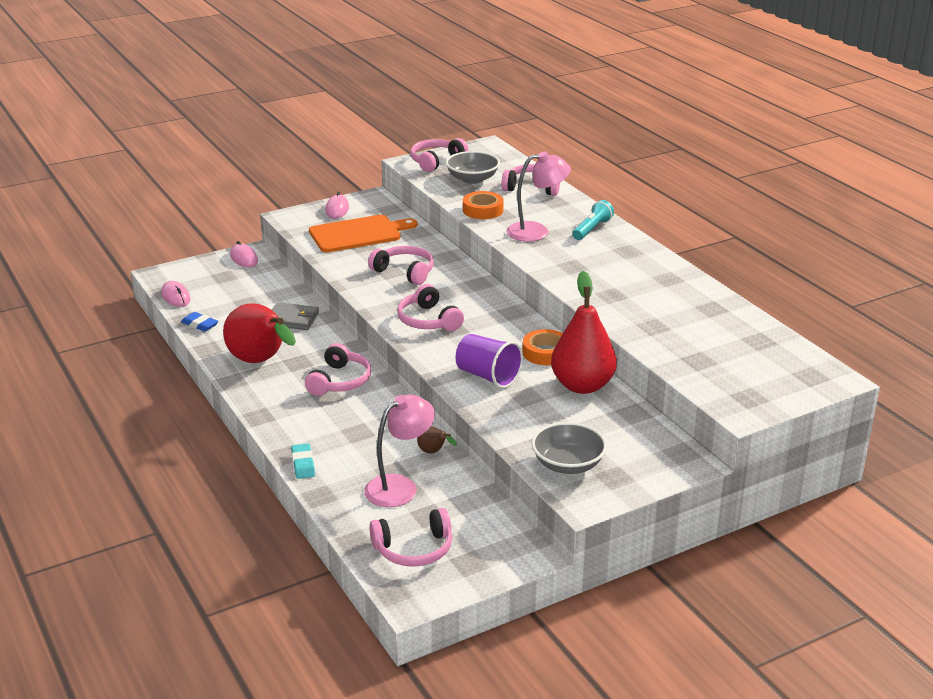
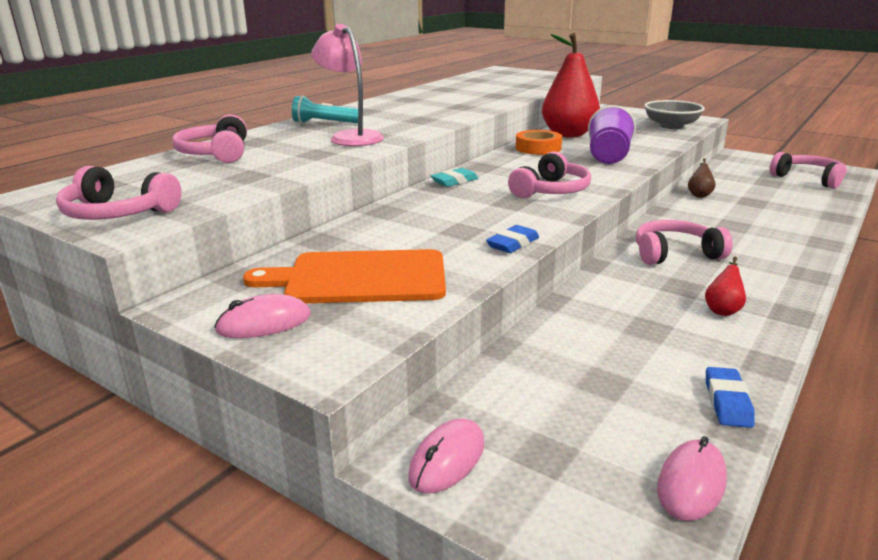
camera: 115 degrees left, 5 degrees down
red pear [223,303,296,363] -> red pear [705,256,746,316], size x0.41
grey wallet [272,302,319,330] -> none
turquoise eraser [291,443,315,479] -> turquoise eraser moved to [431,168,478,187]
orange cutting board [309,215,417,252] -> orange cutting board turned 45 degrees counterclockwise [243,249,446,303]
pink lamp [364,394,435,507] -> none
pink headphones [368,246,434,285] -> none
grey bowl [446,151,500,184] -> none
orange tape [463,191,504,219] -> none
none -> blue eraser [486,225,539,253]

